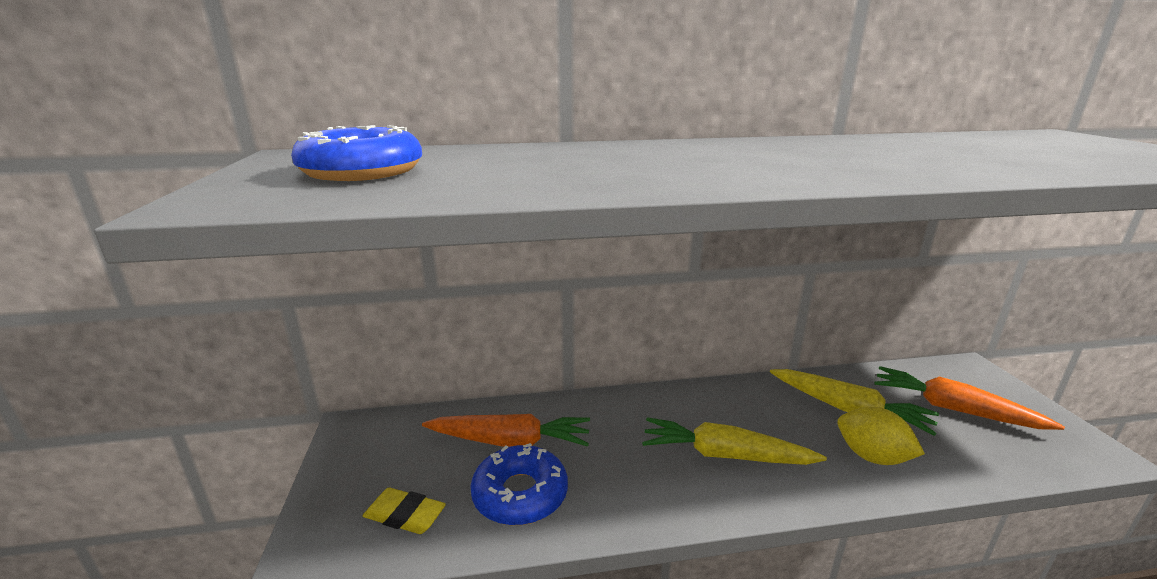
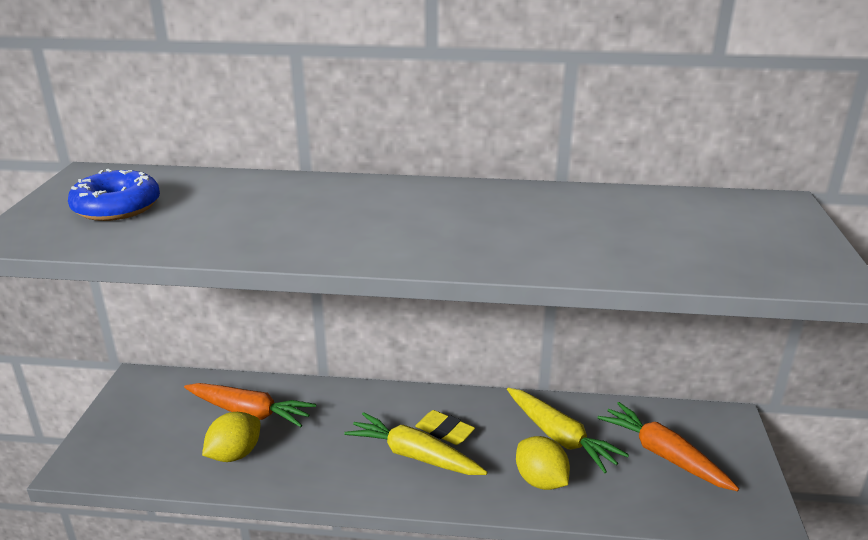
camera: 15 degrees right, 5 degrees up
yellow eraser [363,488,446,534] -> yellow eraser moved to [415,410,475,445]
blue donut [470,443,568,525] -> yellow lemon [202,412,260,462]

